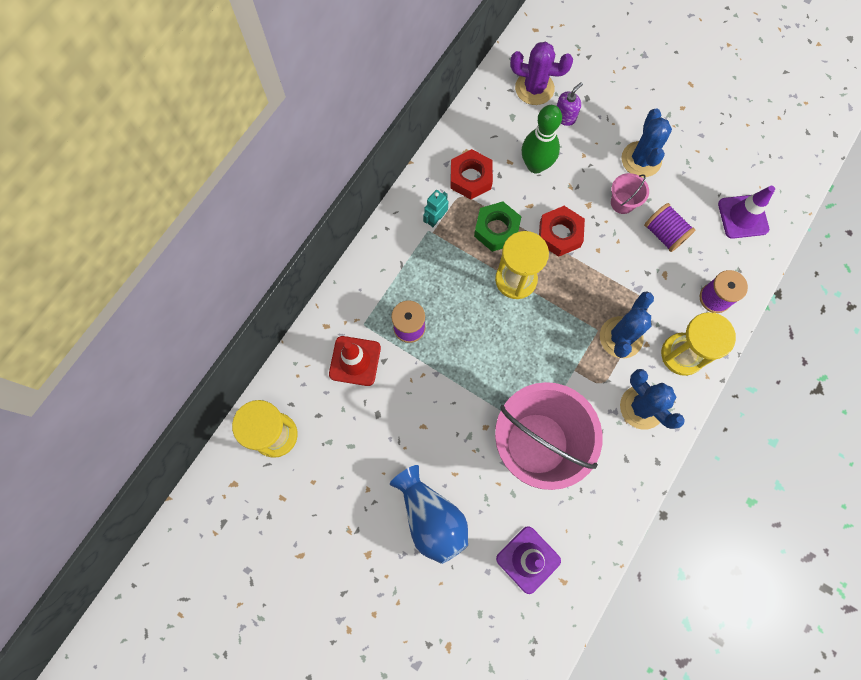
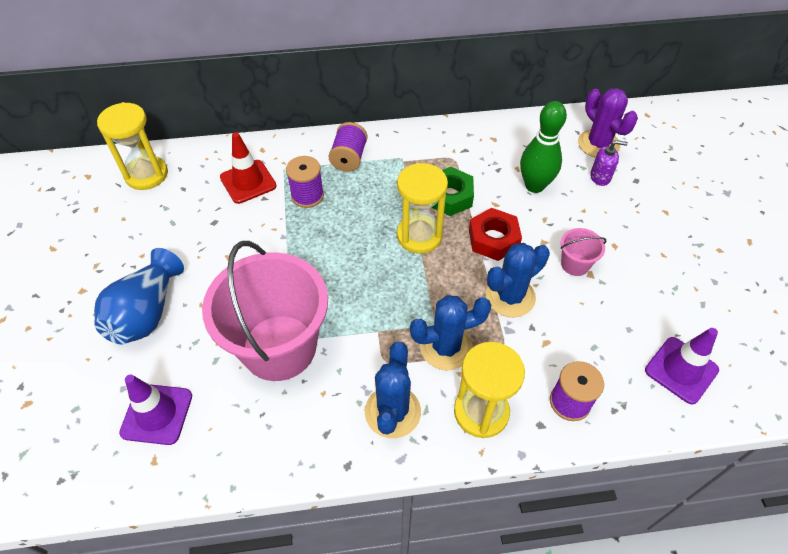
camera: 50 degrees right, 20 degrees down
turquoise robot [423,190,448,227] -> none
red nut [450,149,493,199] -> none
blue cactus [621,109,672,177] -> blue cactus moved to [486,243,550,317]
purple spool [644,203,695,252] -> purple spool moved to [329,122,368,172]

